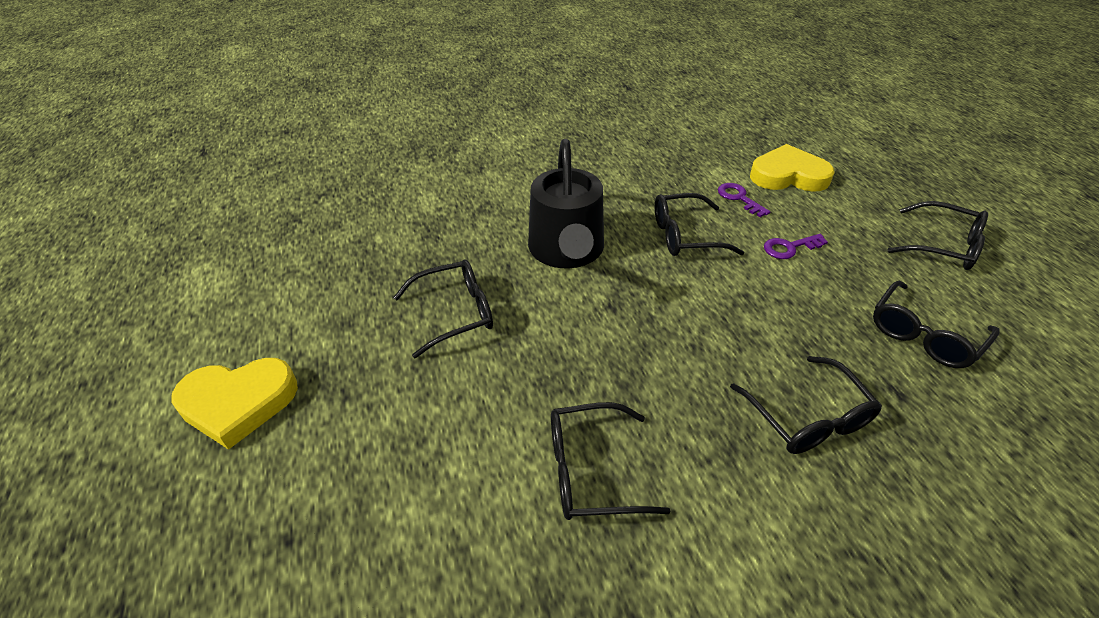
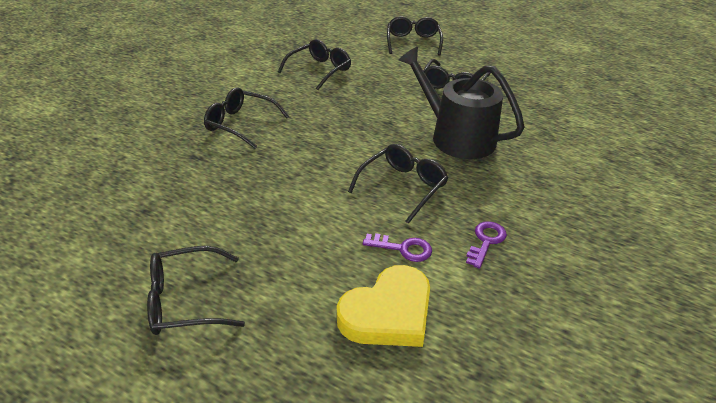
camera: 135 degrees right, 5 degrees down
yellow heart [171,358,298,450] -> none
purple key [764,234,828,259] -> purple key moved to [466,221,507,269]
black glasses [873,281,1000,368] -> black glasses moved to [387,16,443,56]

